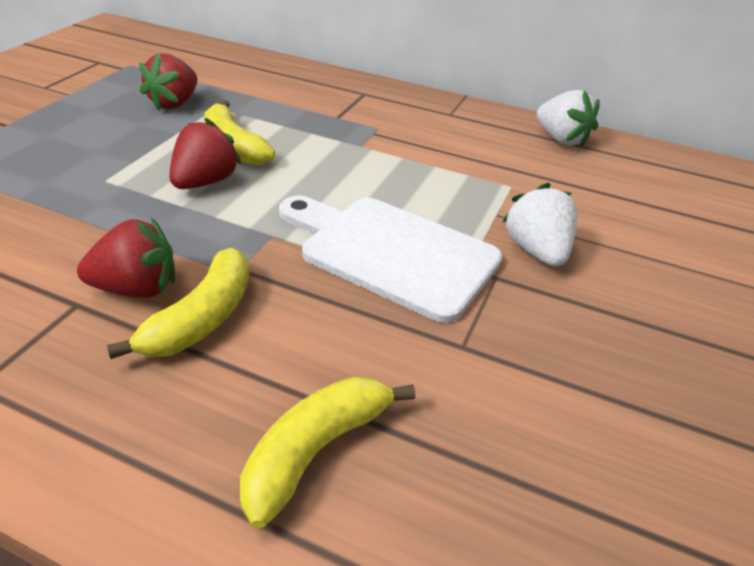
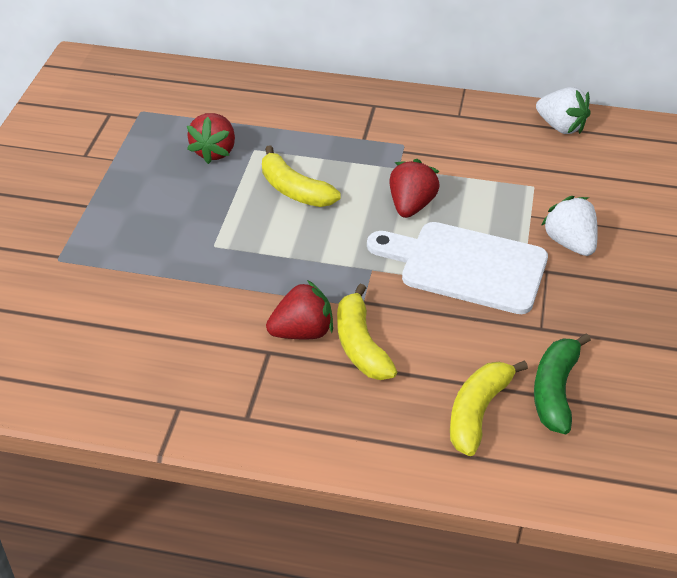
camera: 10 degrees left, 5 degrees up
yellow banana [107,248,249,359] -> yellow banana turned 150 degrees clockwise [337,284,397,380]
red strawberry [169,118,242,189] -> red strawberry moved to [390,159,440,218]
none -> green banana [534,333,591,434]

